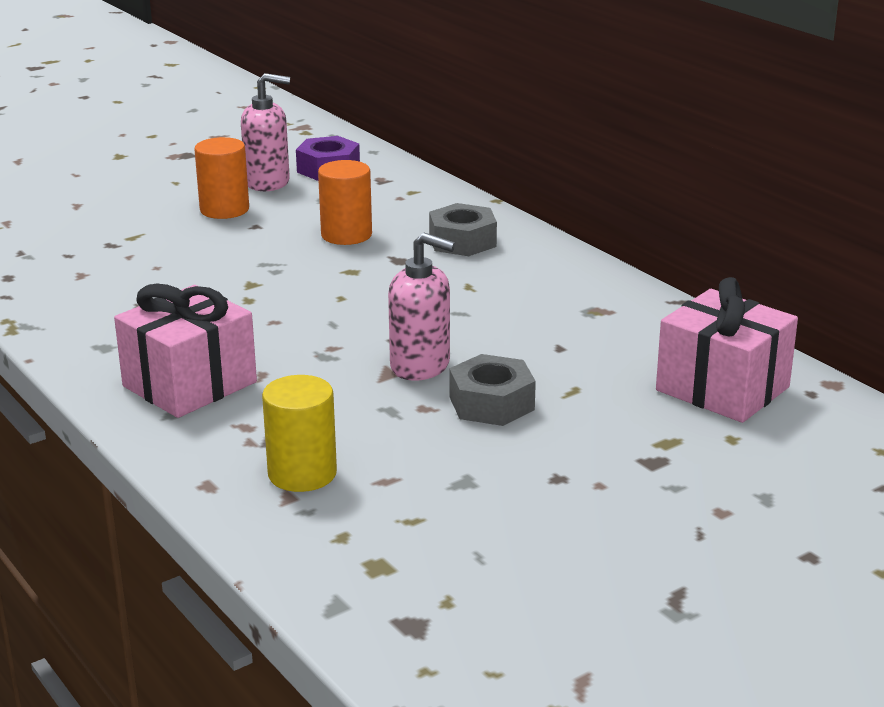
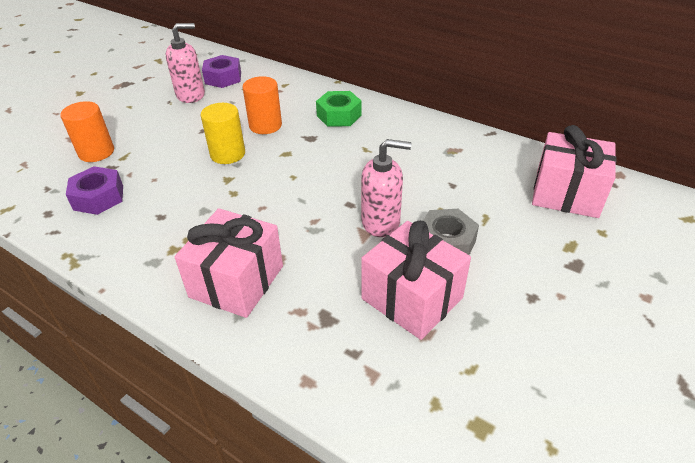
camera: 20 degrees left, 15 degrees up
orange cylinder [194,137,249,219] -> orange cylinder moved to [60,101,114,162]
yellow cylinder [262,375,337,492] -> yellow cylinder moved to [200,103,245,164]
grey nut [429,203,497,256] -> green nut [316,91,362,127]
none -> purple nut [66,166,123,215]
none -> pink gift [361,221,471,340]

